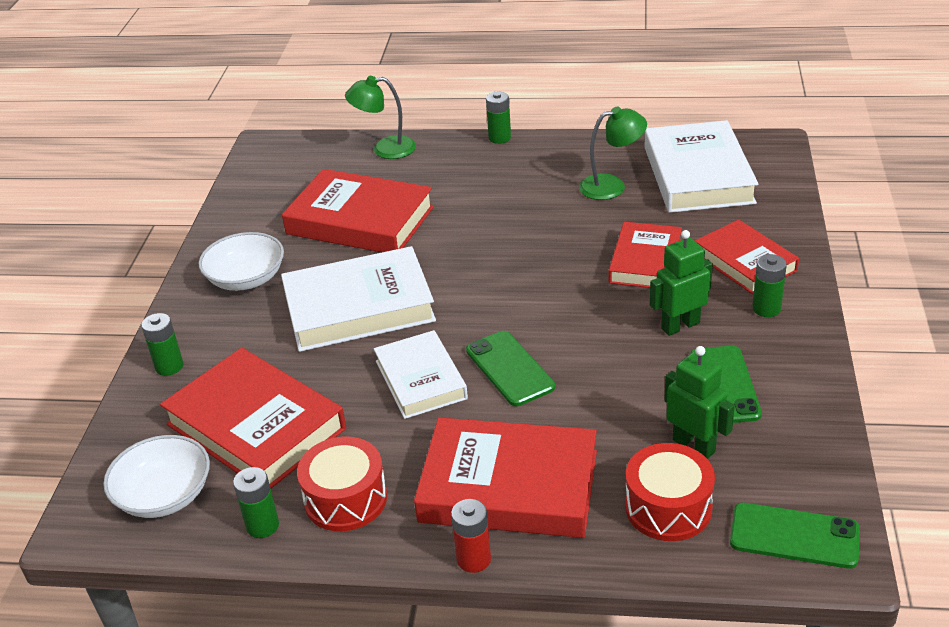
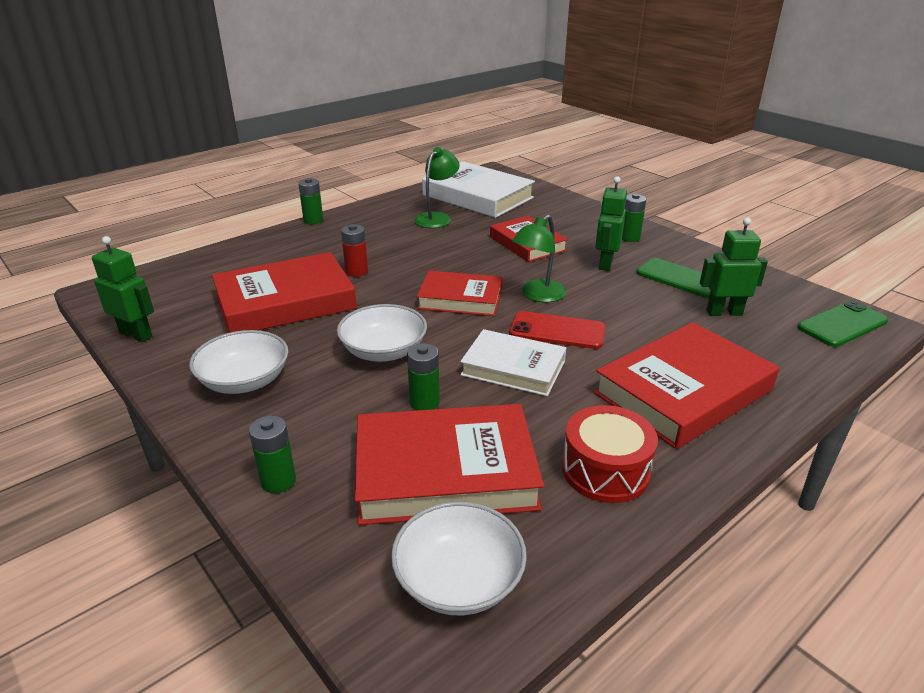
camera: 50 degrees left, 5 degrees down
green battery [233,467,279,538] -> green battery moved to [407,343,440,410]
white book [281,246,436,352] -> white bowl [337,304,427,362]
green lamp [345,76,416,159] -> green lamp moved to [512,215,566,302]
red battery [451,499,491,573] -> red battery moved to [341,224,368,277]
green phone [466,331,555,406] -> red phone [509,311,606,349]
red drum [625,443,715,541] -> none
red book [695,219,799,294] -> red book moved to [417,271,503,316]
none -> green robot [92,236,154,342]

